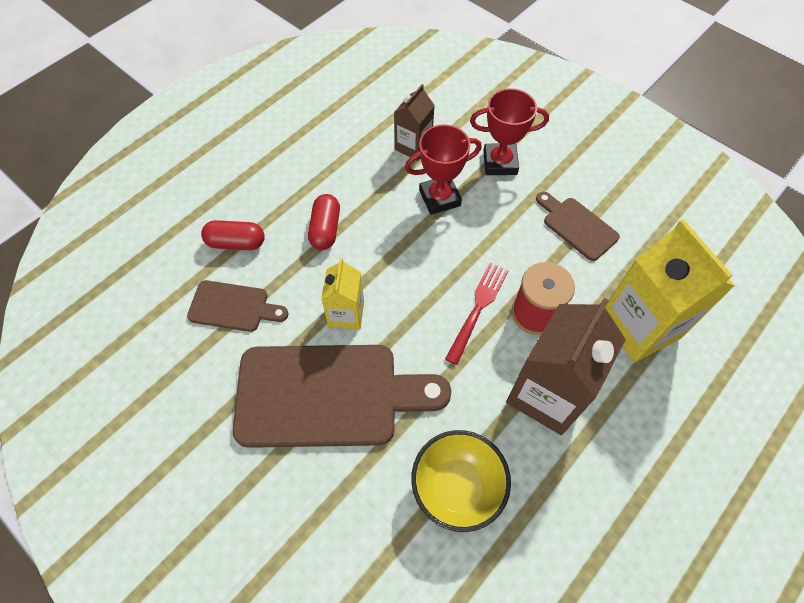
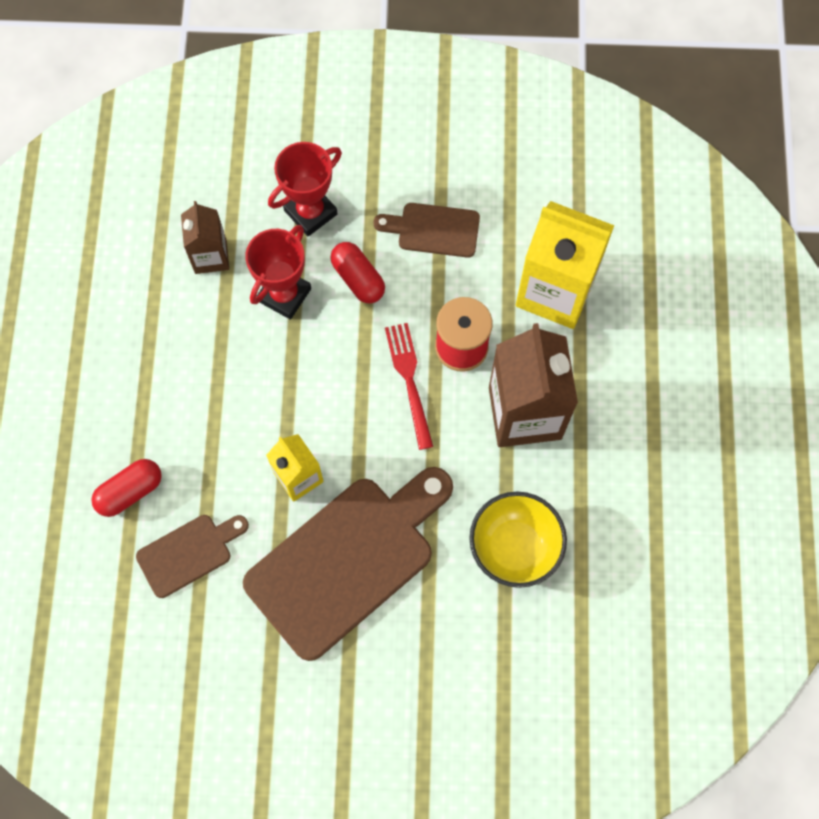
camera: 40 degrees left, 10 degrees up
red capsule [308,194,340,250] -> red capsule moved to [330,242,385,304]

